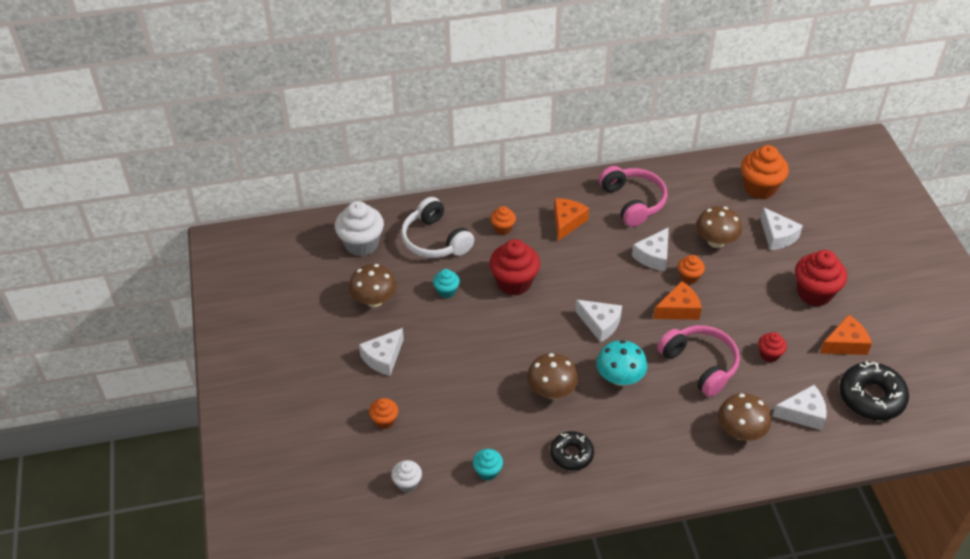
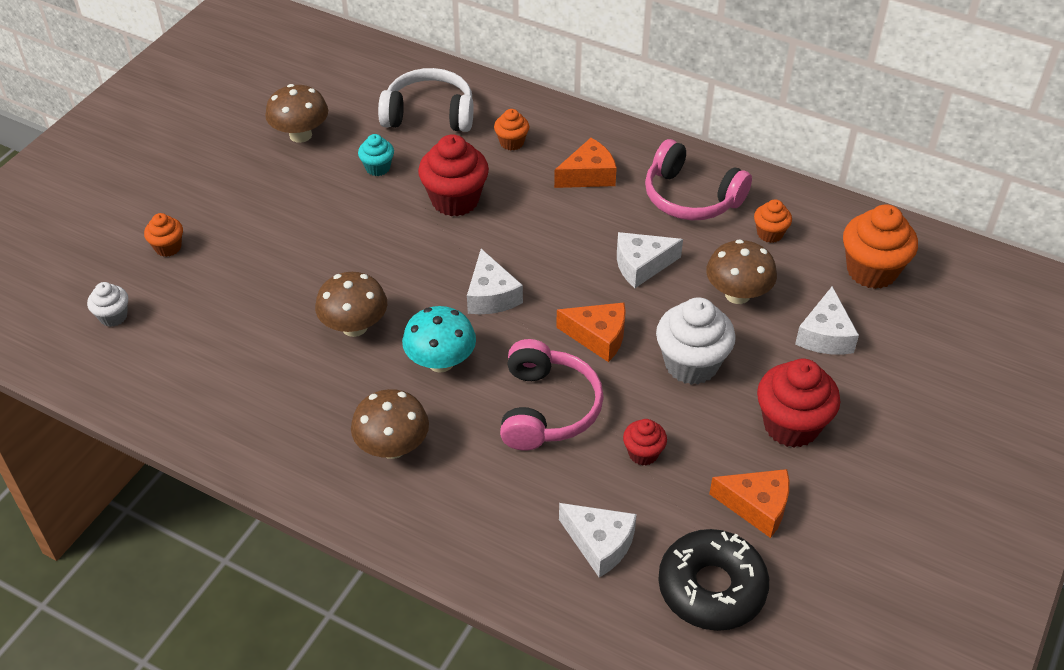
camera: 40 degrees right, 0 degrees up
white cupcake [335,201,384,256] -> white cupcake moved to [656,297,736,385]
white cheese [359,328,404,376] -> none
white headphones [401,197,474,258] -> white headphones turned 90 degrees clockwise [378,68,474,132]
turquoise cupcake [473,449,503,481] -> none
black donut [550,431,594,470] -> none
pink headphones [599,166,667,227] -> pink headphones turned 105 degrees clockwise [645,139,752,220]
orange cupcake [678,255,705,284] -> orange cupcake moved to [754,199,792,243]
brown mushroom [718,393,771,441] -> brown mushroom moved to [351,389,429,459]

